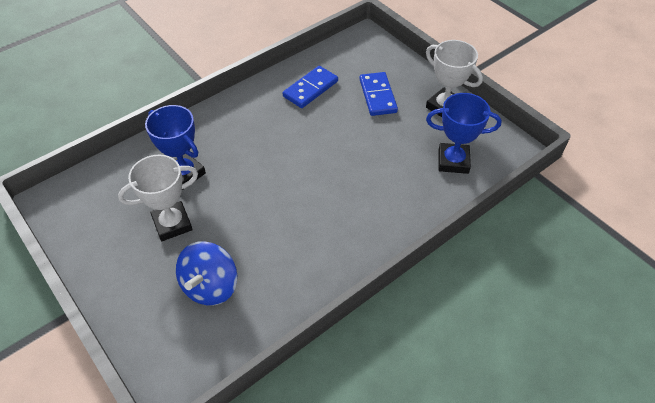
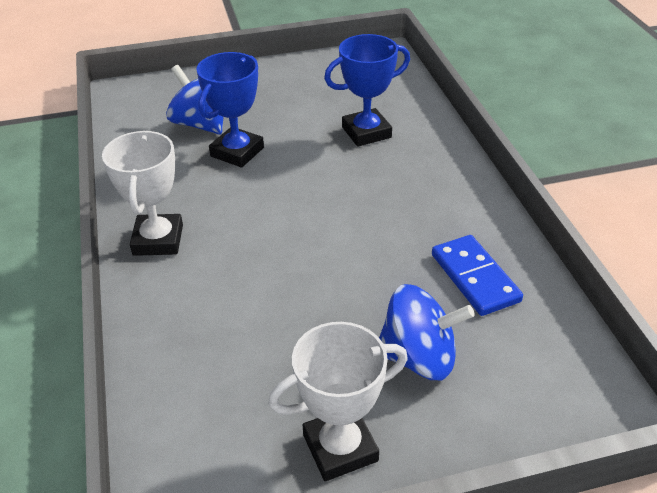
camera: 115 degrees right, 10 degrees down
white trophy [118,155,198,241] -> white trophy moved to [102,131,183,256]
blue domino [360,72,398,116] -> blue spinning top [379,284,475,380]
blue trophy [426,93,502,174] -> blue trophy moved to [196,52,264,168]

